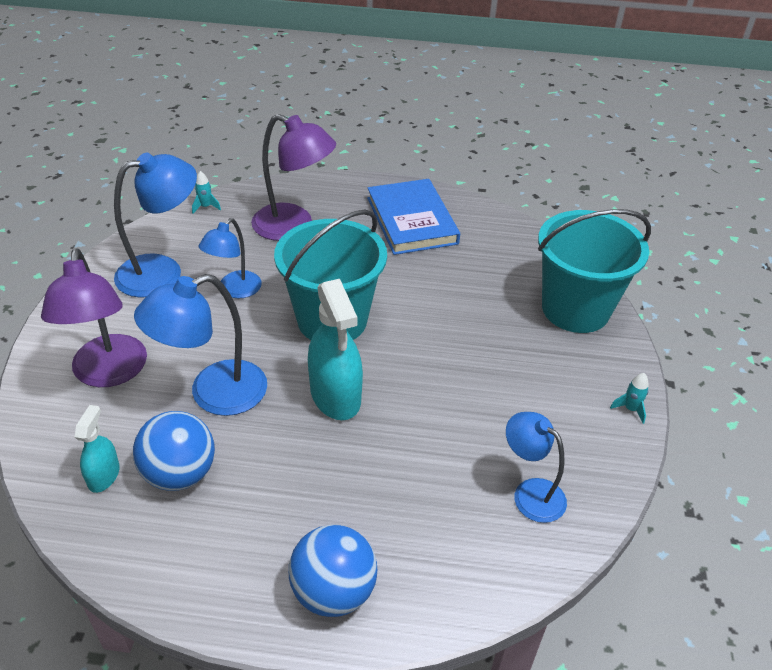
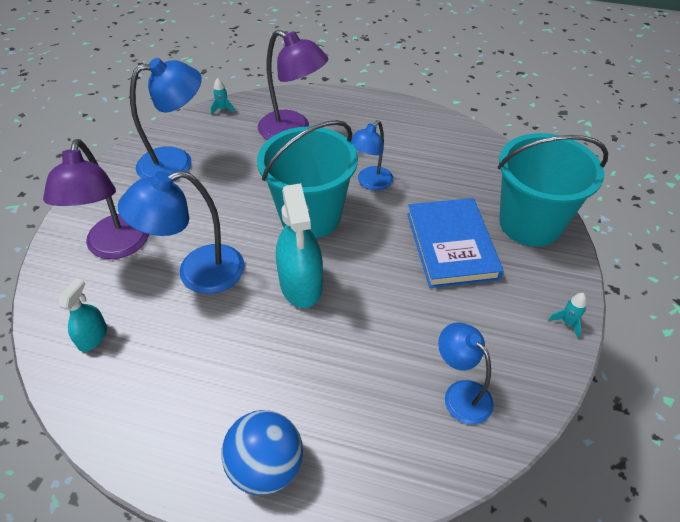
camera: 10 degrees right, 5 degrees up
blue ball [133,411,215,491] -> none
blue lamp [198,218,262,298] -> blue lamp moved to [351,120,393,190]
blue book [367,179,460,255] -> blue book moved to [407,198,504,288]

